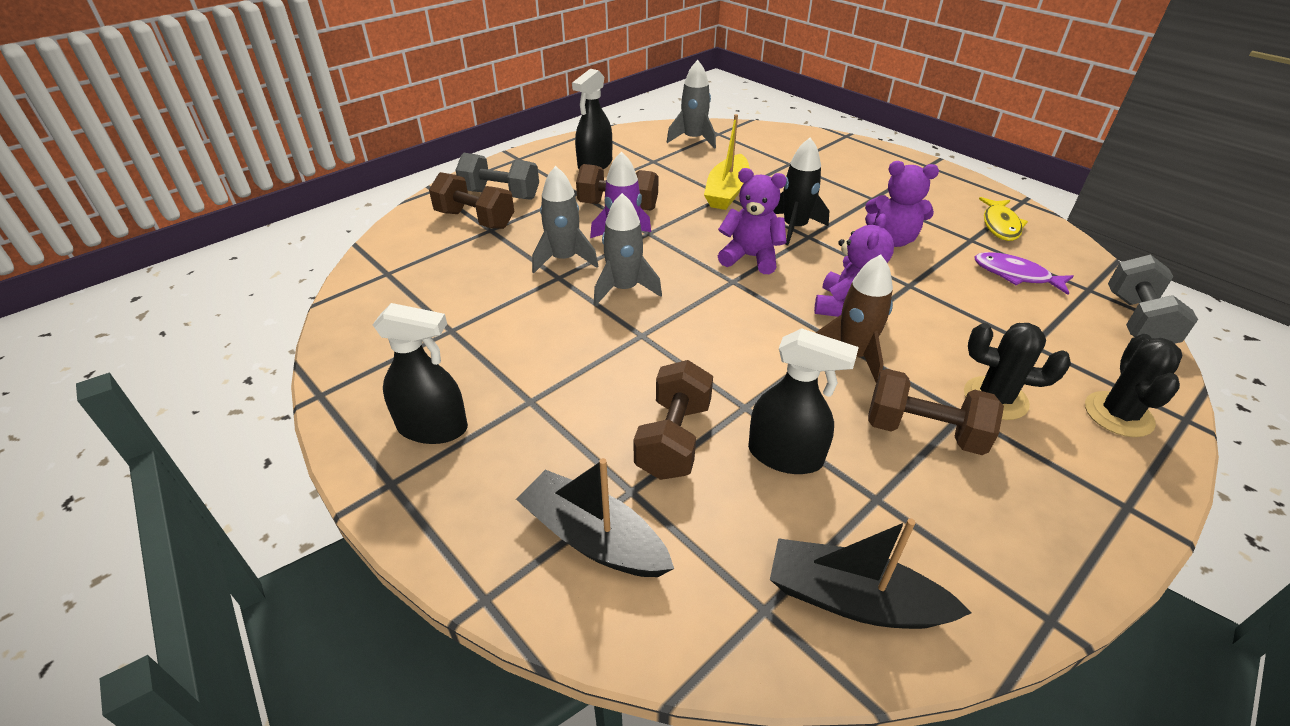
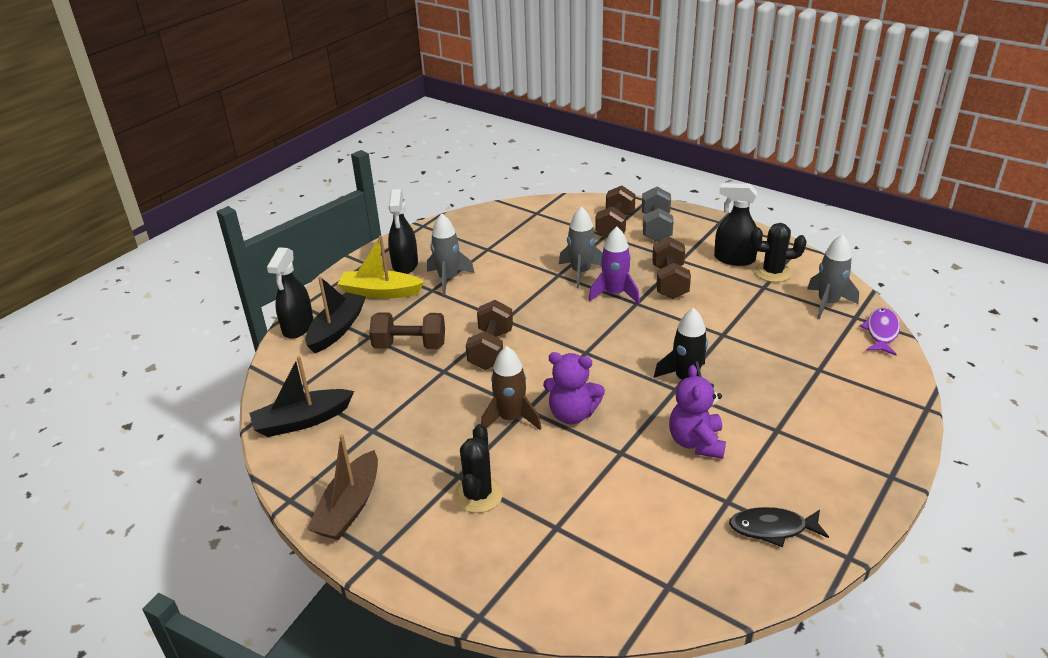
camera: 80 degrees right, 5 degrees down
grey rocket [593,193,662,306] -> grey rocket moved to [427,214,475,295]
yellow boat [704,114,750,210] -> yellow boat moved to [337,236,424,298]
purple teddy bear [718,168,787,274] -> none
black spray bottle [748,328,859,474] -> black spray bottle moved to [267,247,313,339]
black boat [770,518,972,629] -> black boat turned 120 degrees counterclockwise [249,356,354,437]
brown dumbbell [868,369,1004,455] -> brown dumbbell moved to [466,300,513,370]
purple fish [974,252,1074,295] -> purple fish moved to [859,308,900,356]
yellow fish [979,197,1028,241] -> black fish [729,507,829,547]
black cactus [1085,334,1182,437] -> black cactus moved to [750,223,807,282]
grey dumbbell [1108,254,1198,344] -> none
none -> brown boat [307,434,378,540]

